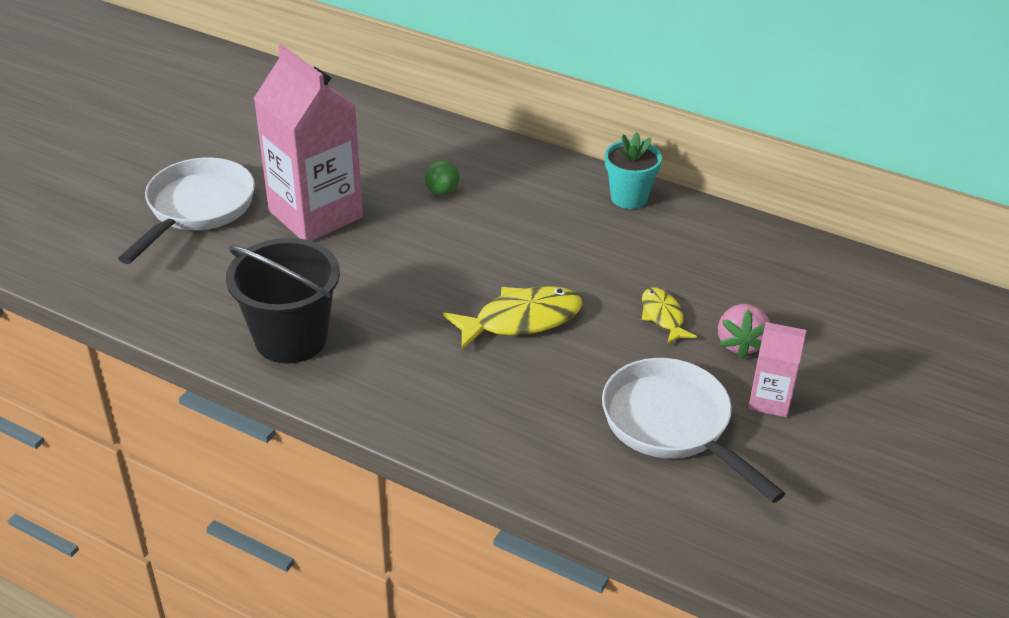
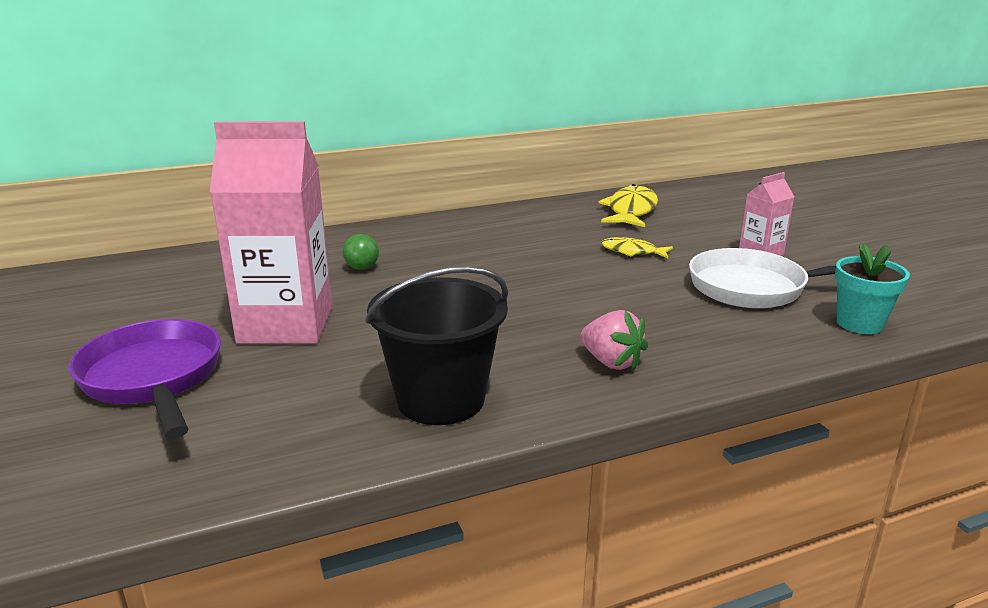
camera: 50 degrees left, 15 degrees down
white pan [118,157,255,264] -> purple pan [69,319,221,439]
yellow fish [443,286,583,350] -> yellow fish moved to [598,184,658,227]
turquoise flower pot [605,132,662,209] -> turquoise flower pot moved to [835,243,910,334]
pink strawberry [718,304,770,359] -> pink strawberry moved to [580,310,648,371]

